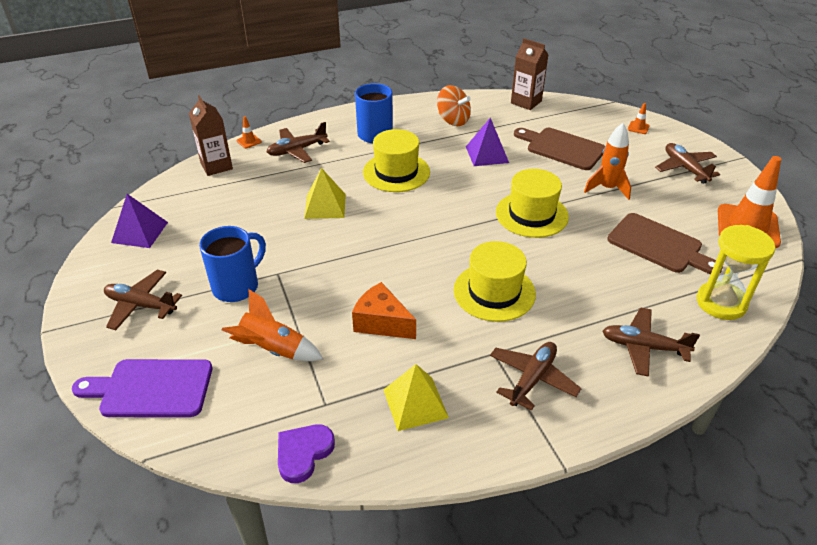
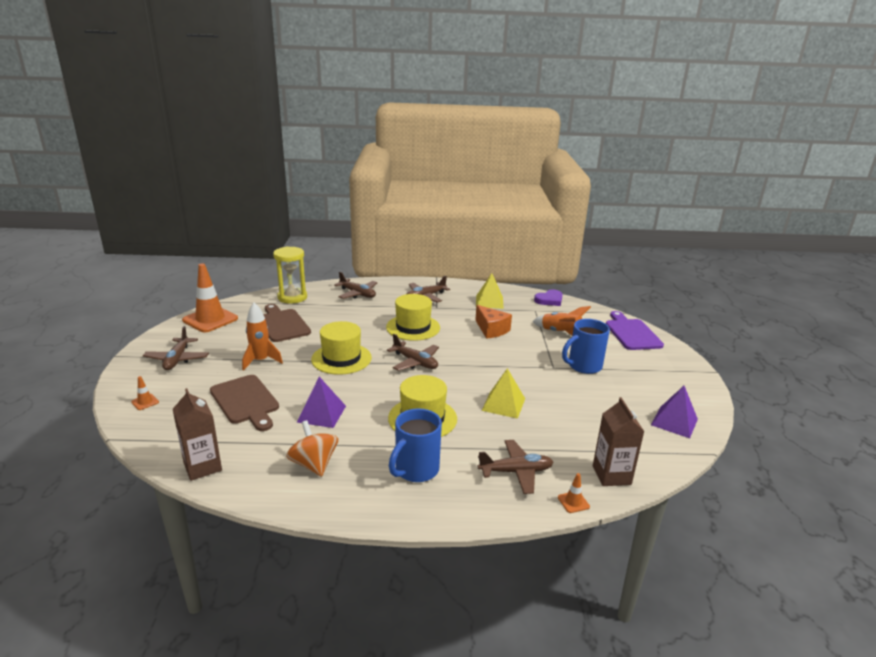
camera: 160 degrees left, 15 degrees down
purple cutting board [72,359,212,417] -> purple cutting board turned 120 degrees counterclockwise [606,311,664,350]
brown plane [104,270,182,330] -> brown plane moved to [387,334,439,371]

